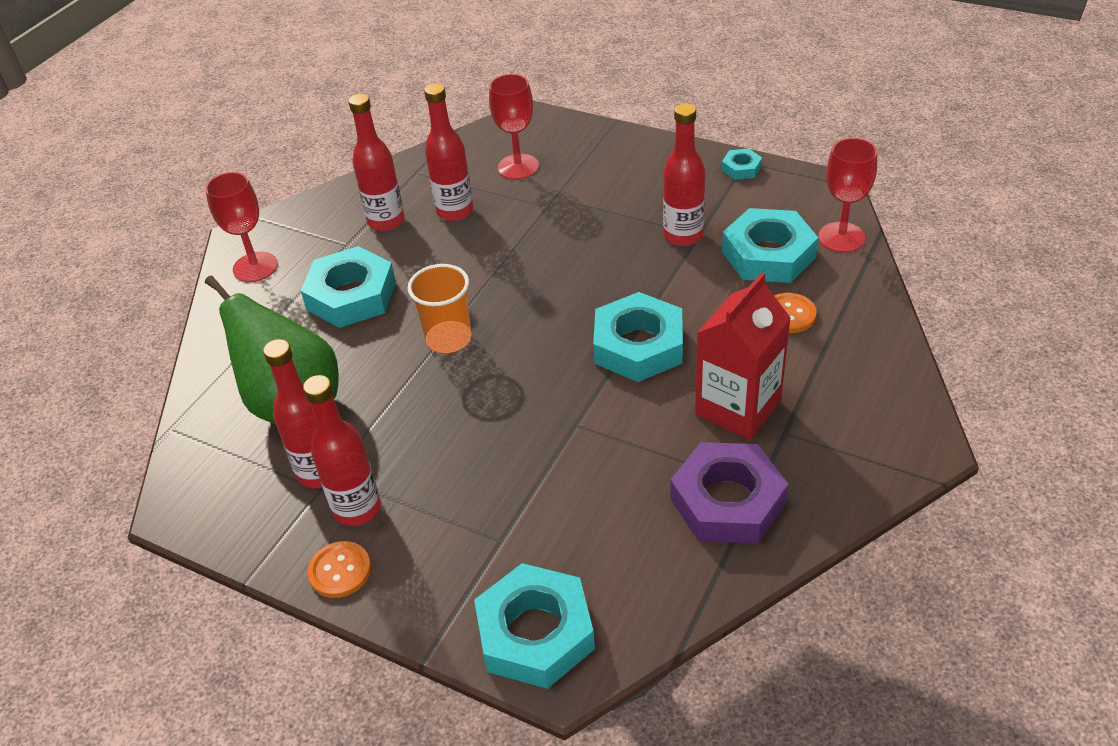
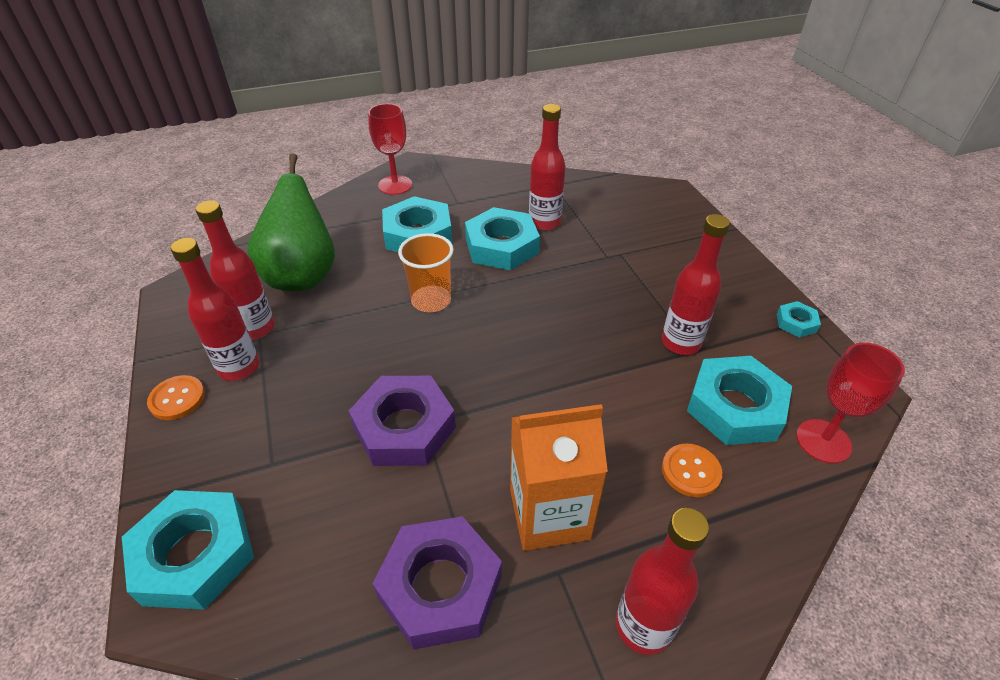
camera: 40 degrees right, 0 degrees up
red bottle [348,94,405,231] -> red bottle moved to [616,508,709,655]
red goblet [489,74,539,180] -> none
turquoise nut [593,292,683,382] -> turquoise nut moved to [465,207,540,270]
red carton [695,272,791,440] -> orange carton [510,404,608,551]
none -> purple nut [349,376,456,466]

